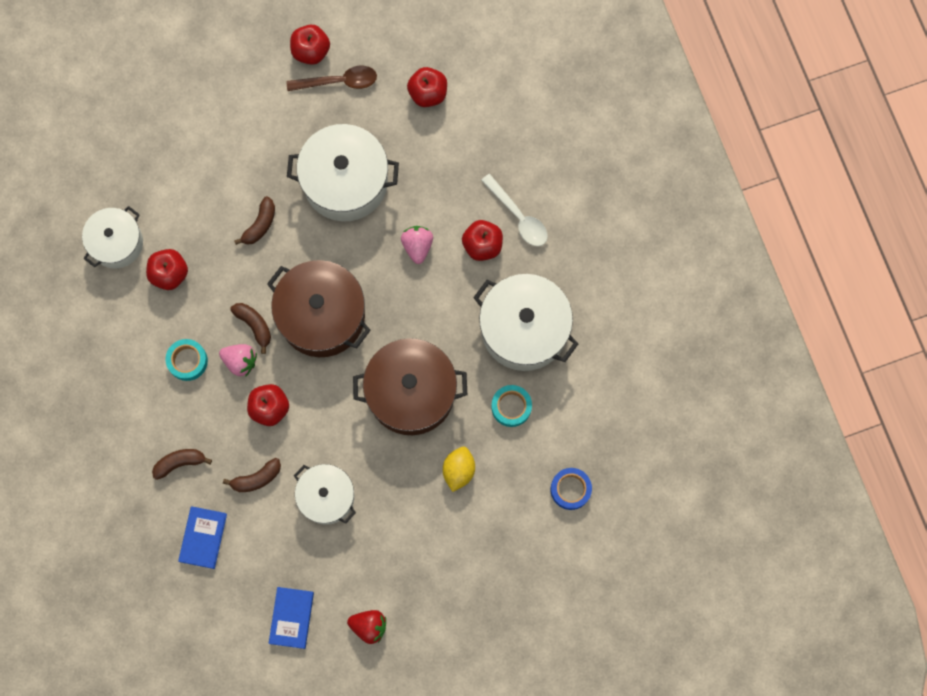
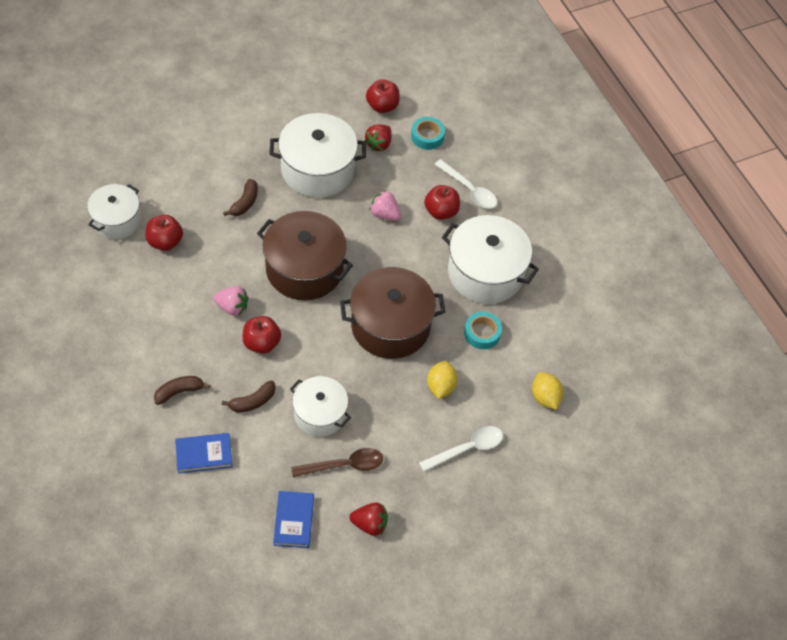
camera: 10 degrees left, 20 degrees down
turquoise tape [165,339,208,381] -> turquoise tape moved to [411,117,445,150]
blue book [178,506,227,569] -> blue book turned 75 degrees clockwise [175,433,233,473]
brown banana [230,303,271,354] -> none
brown spoon [287,66,377,91] -> brown spoon moved to [291,448,383,477]
red apple [290,25,330,65] -> none
pink strawberry [401,226,433,264] -> pink strawberry turned 45 degrees counterclockwise [369,190,401,221]
blue tape [550,468,592,510] -> yellow lemon [532,372,563,410]
none -> red strawberry [365,125,392,151]
none -> white spoon [419,426,503,472]

